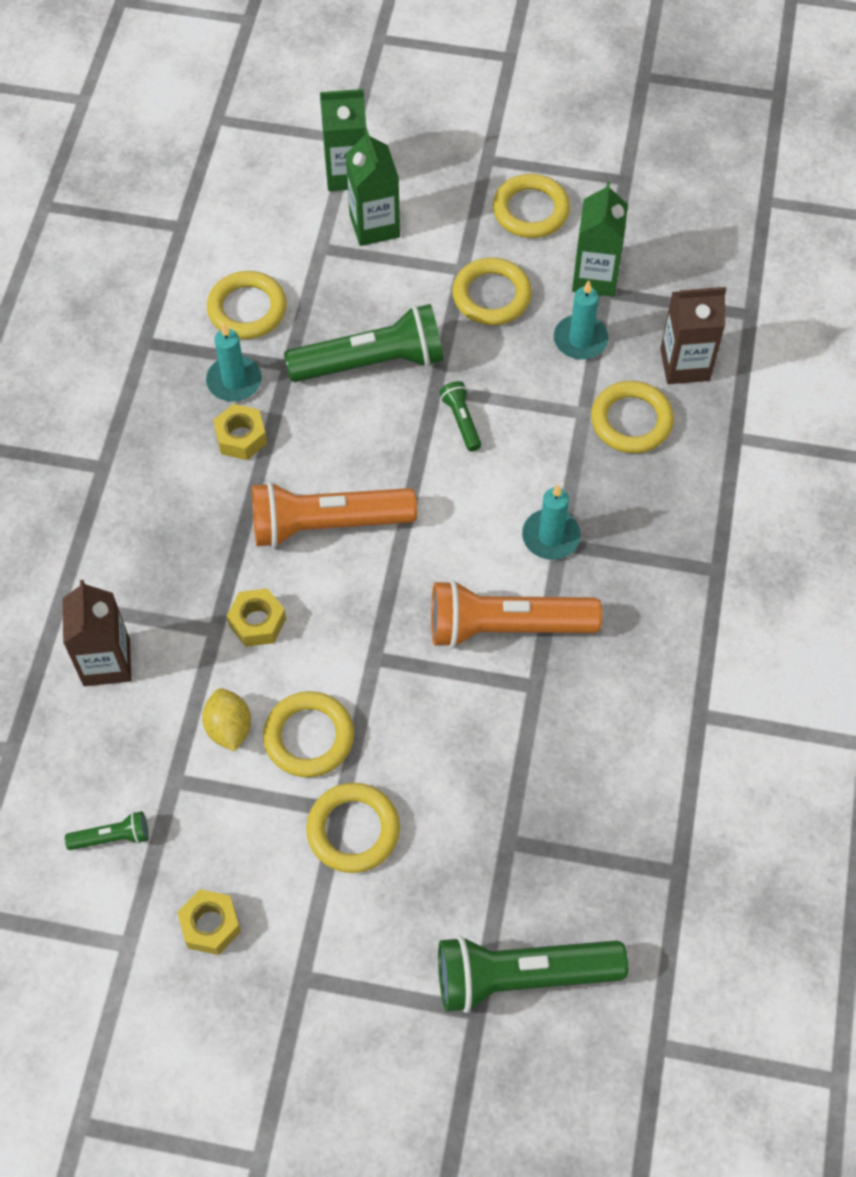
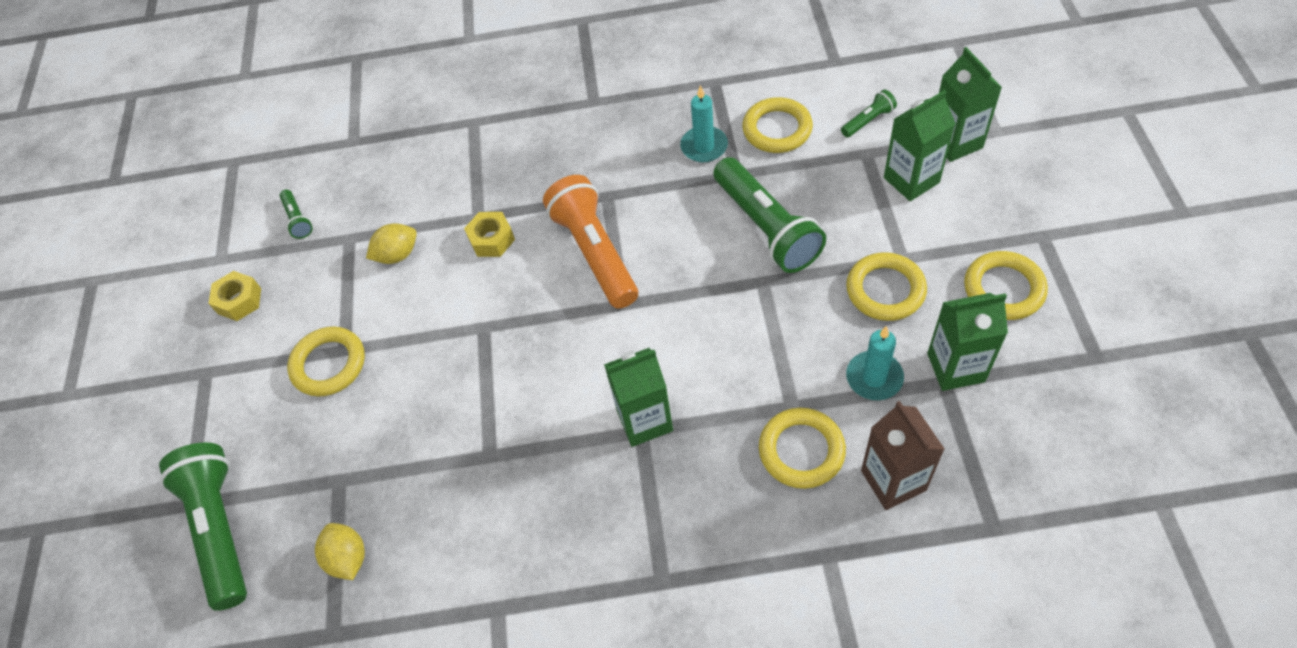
camera: 80 degrees right, 5 degrees down
brown carton [63,580,131,686] -> none
yellow nut [213,404,267,460] -> none
yellow ring [263,691,354,778] -> none
orange flashlight [431,580,602,648] -> none
green flashlight [439,381,481,452] -> green flashlight moved to [841,90,897,137]
turquoise candle [522,485,581,560] -> green carton [604,348,673,447]
none -> yellow lemon [315,523,365,580]

